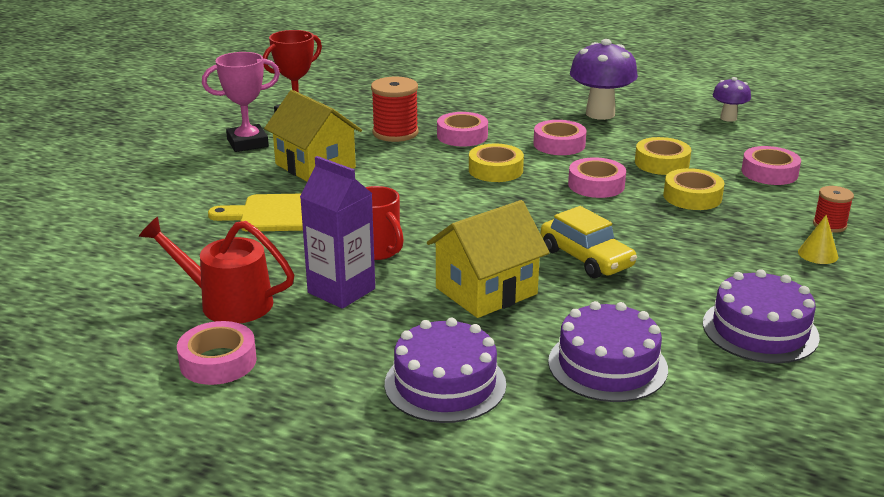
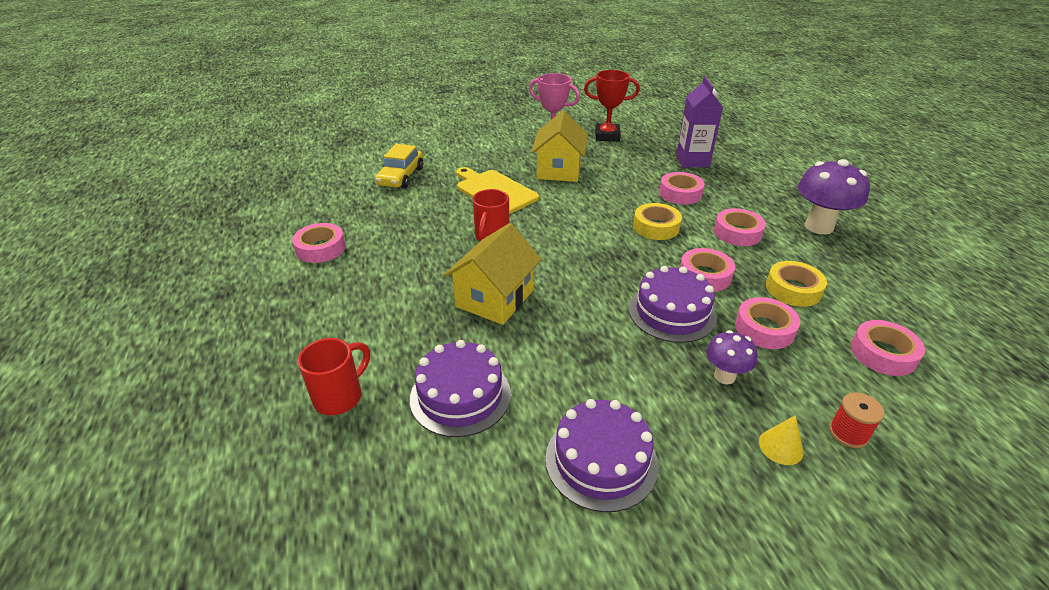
camera: 50 degrees right, 10 degrees up
red watering can [139,217,294,323] -> none
purple carton [300,156,375,309] -> purple carton moved to [676,76,723,167]
red spool [371,77,419,142] -> none
purple cake [385,318,506,423] -> purple cake moved to [629,266,717,343]
yellow house [427,200,550,318] -> yellow house turned 75 degrees counterclockwise [444,223,542,325]
yellow car [541,206,637,278] -> yellow car moved to [375,144,423,188]
yellow tape [663,168,724,210] -> pink tape [735,297,800,349]
purple mushroom [713,77,751,122] -> purple mushroom moved to [706,330,757,384]
none -> red mug [298,338,370,415]

